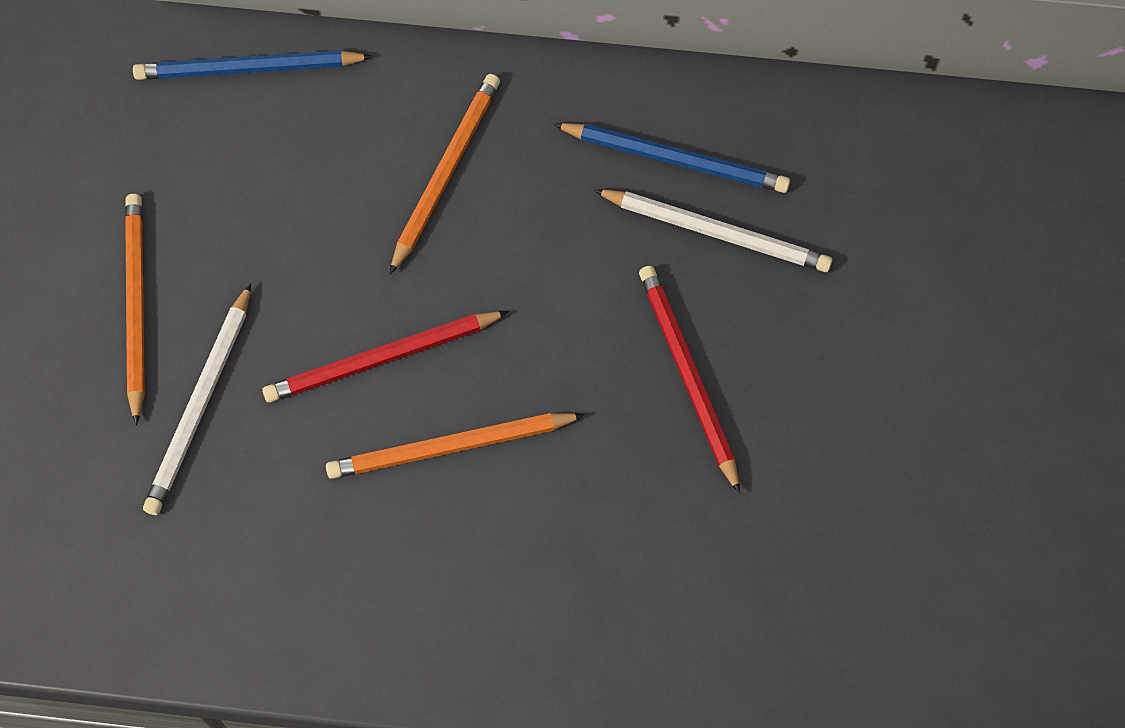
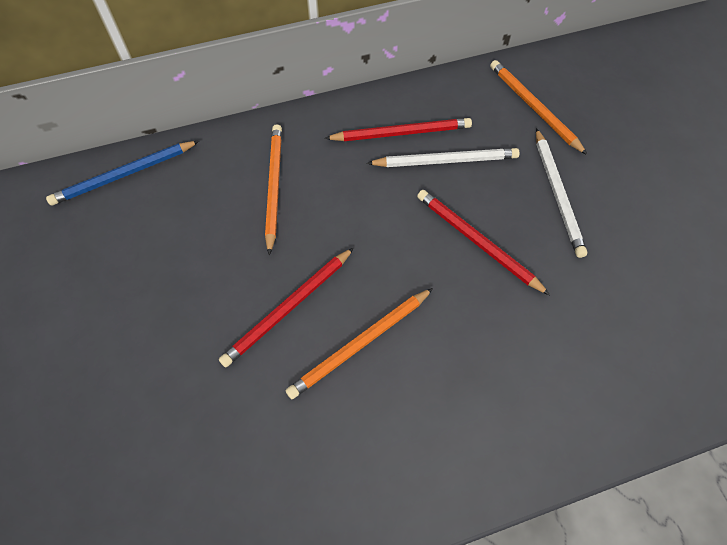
camera: 25 degrees left, 5 degrees down
orange pencil [125,194,145,426] -> orange pencil moved to [490,60,587,155]
white pencil [143,283,251,515] -> white pencil moved to [536,128,587,258]
blue pencil [553,123,790,193] -> red pencil [324,118,472,141]

